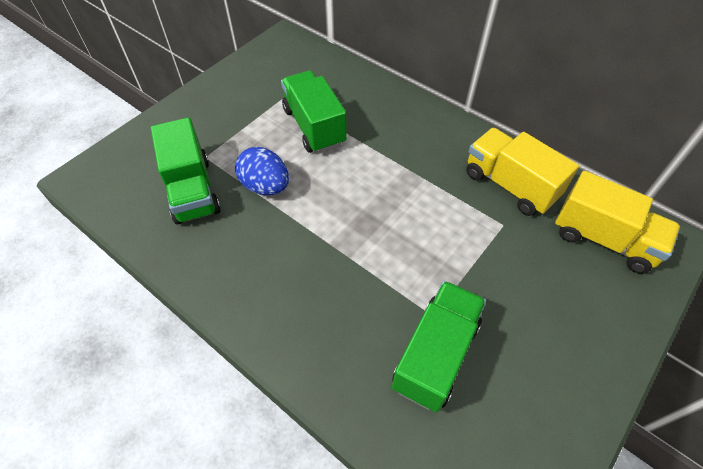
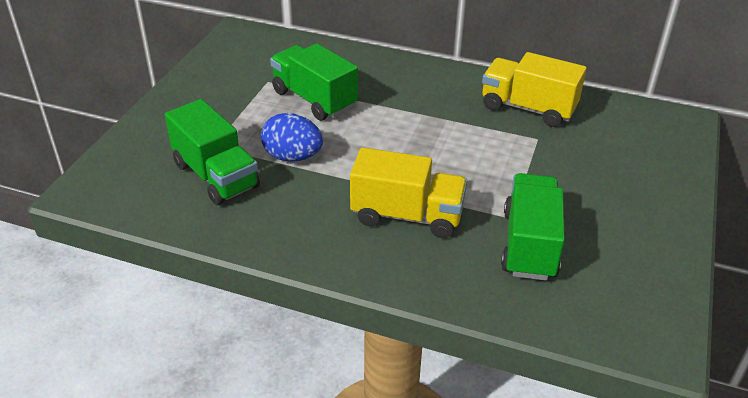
camera: 20 degrees left, 15 degrees down
yellow truck [555,171,680,274] -> yellow truck moved to [350,147,467,238]

